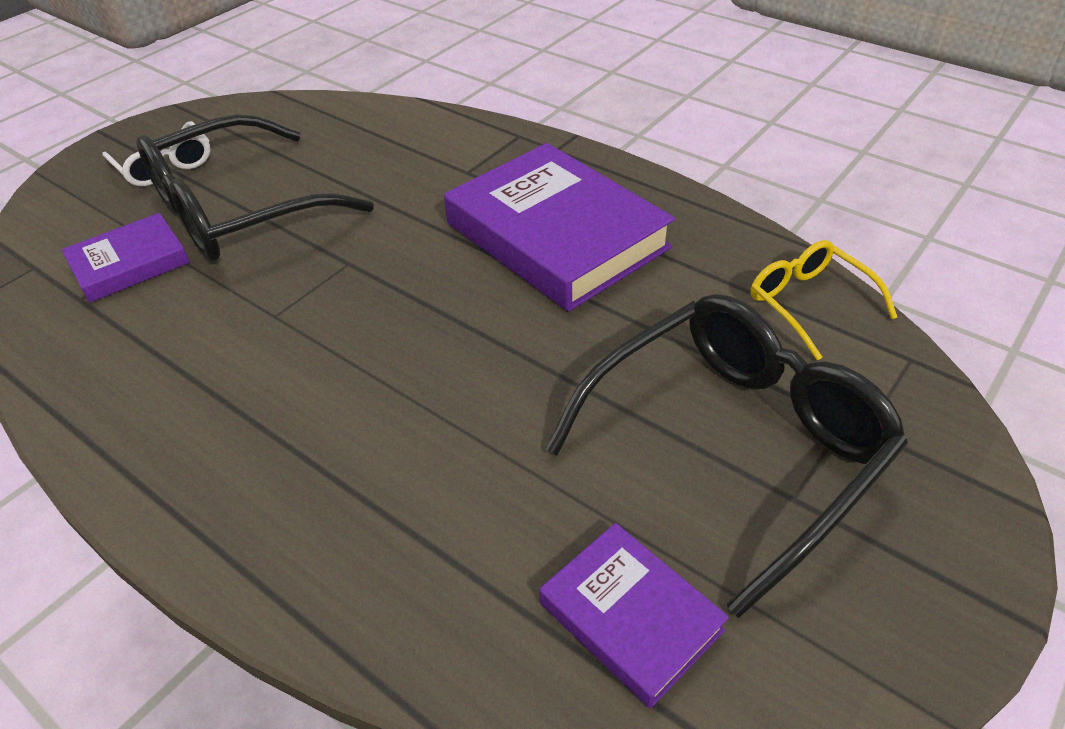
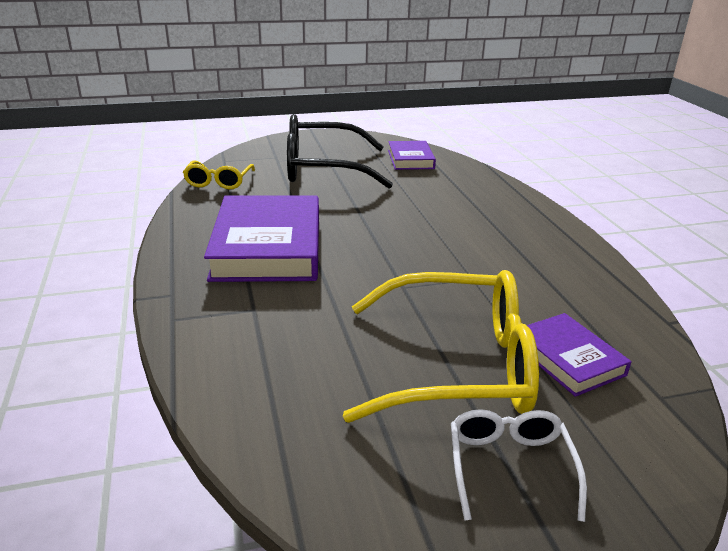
camera: 145 degrees left, 15 degrees down
purple book [61,213,190,303] -> purple book turned 60 degrees clockwise [527,313,632,397]
black glasses [136,114,374,262] -> yellow glasses [343,270,539,423]

